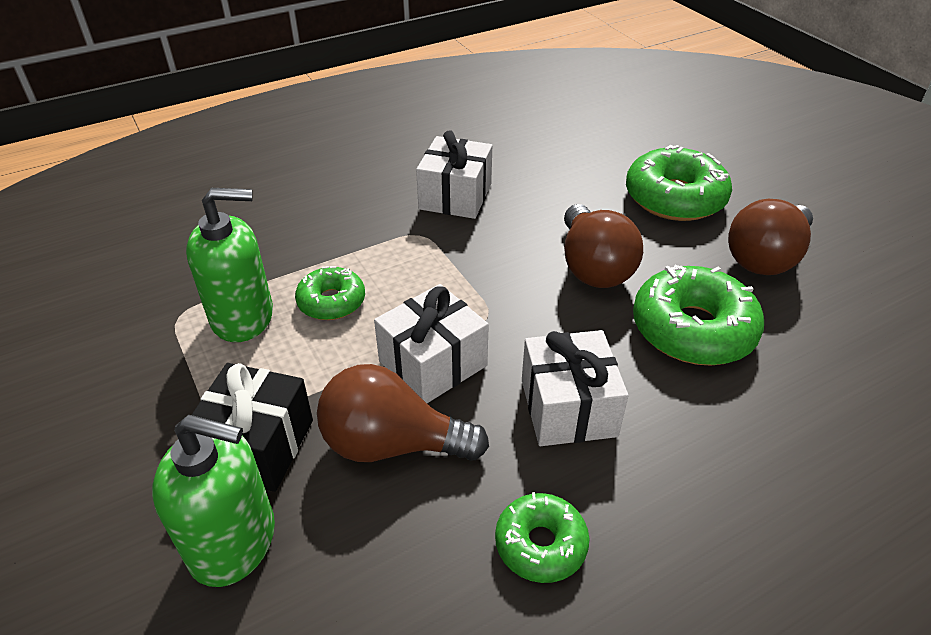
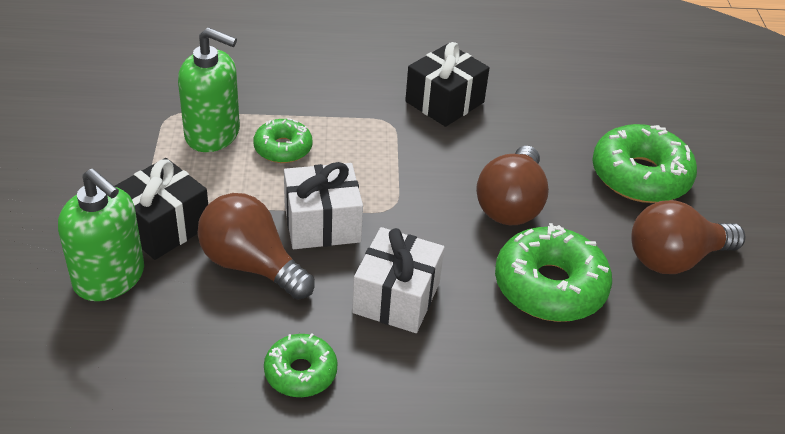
camera: 25 degrees right, 0 degrees up
white gift [416,130,492,219] -> black gift [405,42,490,127]

